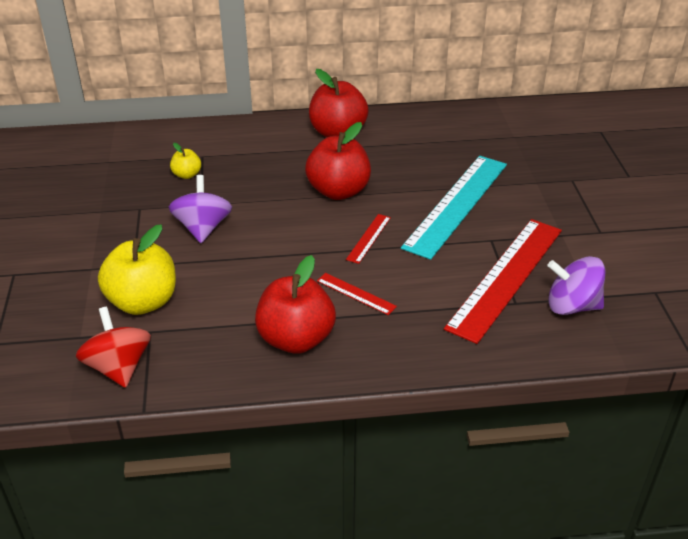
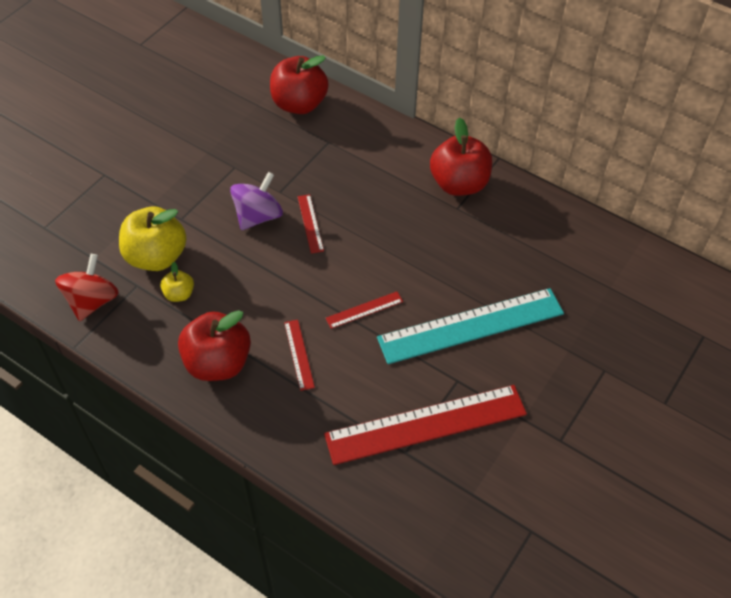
camera: 40 degrees right, 15 degrees up
yellow apple [170,143,201,179] -> yellow apple moved to [160,262,194,302]
red apple [305,122,371,200] -> red apple moved to [270,55,329,114]
purple spinning top [547,256,606,315] -> none
none -> red ruler [297,194,324,254]

